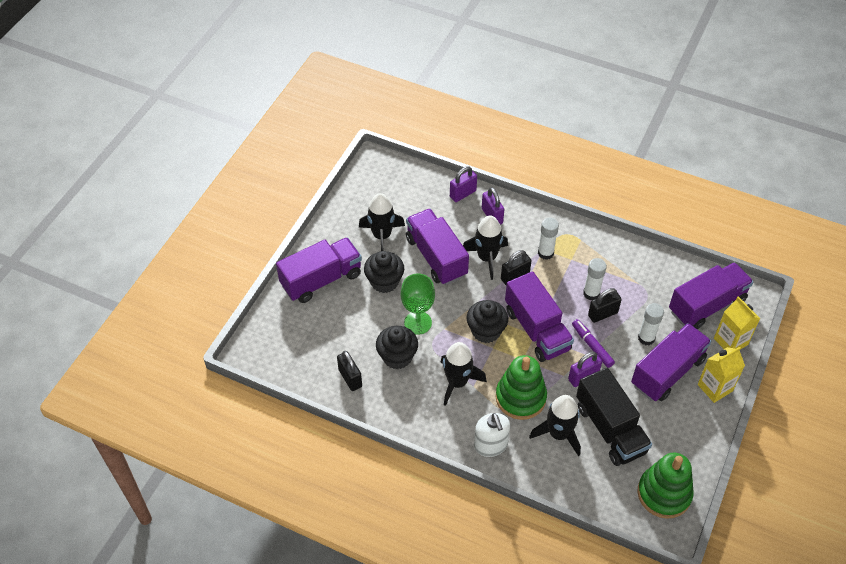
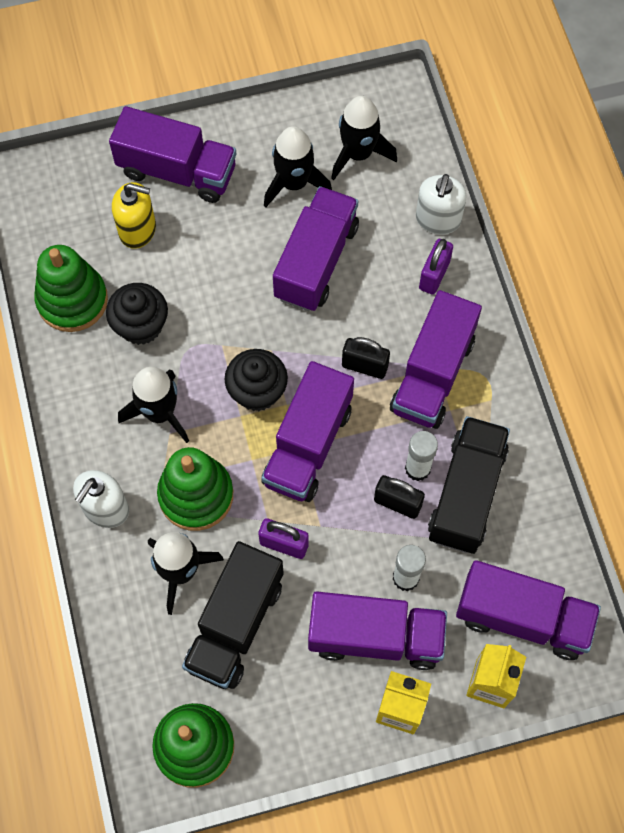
camera: 50 degrees right, 15 degrees up
black padlock [337,351,362,391] -> green stacking toy [34,245,108,332]
black cupcake [364,251,404,293] -> none
green goblet [401,274,435,335] -> none
purple padlock [450,166,477,202] -> white soap dispenser [416,174,467,235]
black rocket [463,216,508,280] -> black rocket moved to [331,96,397,180]
white glue stick [538,218,559,260] -> purple truck [390,290,482,429]
purple marker [572,319,615,368] -> none
none -> yellow soap dispenser [112,182,156,249]
none -> black truck [428,416,510,554]

